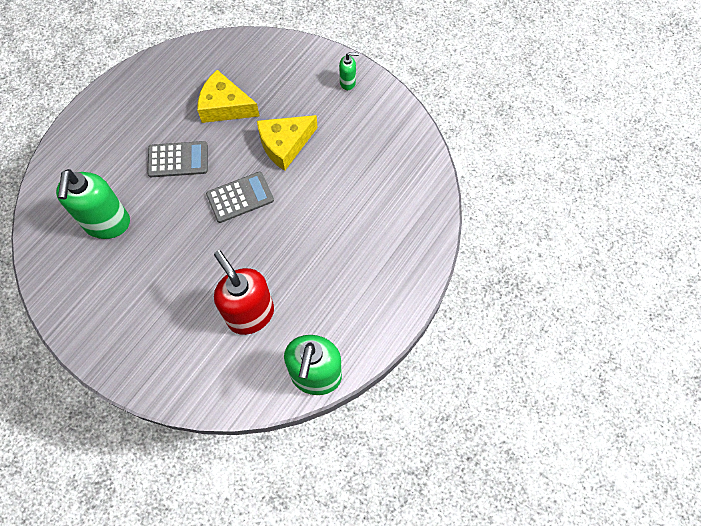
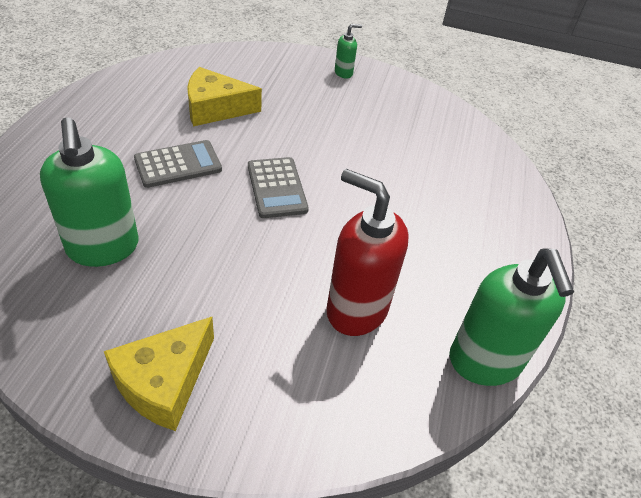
camera: 25 degrees left, 20 degrees down
grey calculator [206,172,274,223] -> grey calculator turned 120 degrees clockwise [248,157,309,218]
yellow cheese [257,115,318,171] -> yellow cheese moved to [104,317,214,431]

